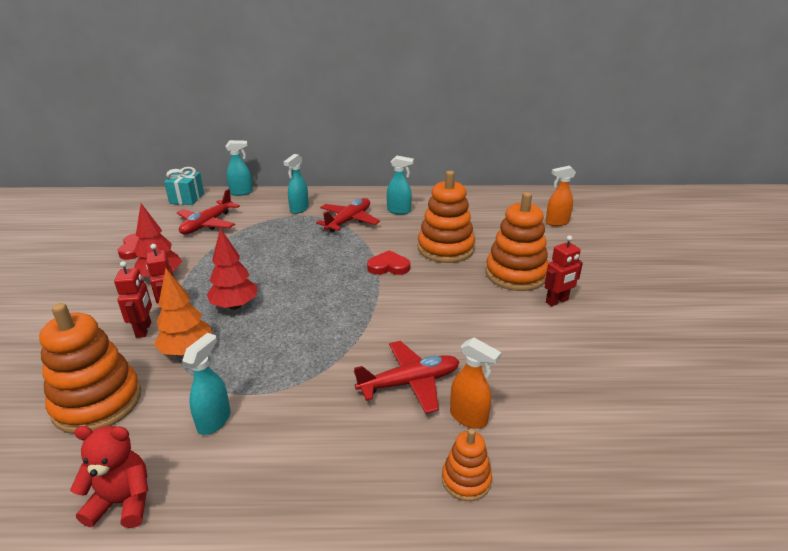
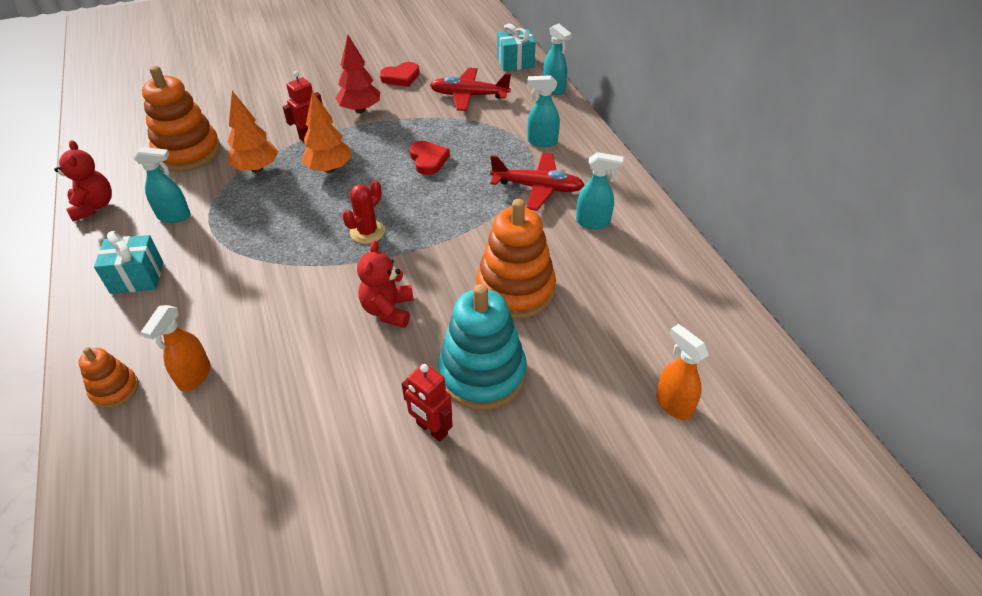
camera: 70 degrees right, 15 degrees up
red robot [114,261,152,338] -> none
red tree [207,228,258,310] -> orange tree [301,90,352,173]
red plane [354,341,460,414] -> none
red heart [367,250,410,275] -> red heart moved to [410,141,450,175]
turquoise spray bottle [387,156,414,214] -> turquoise spray bottle turned 75 degrees counterclockwise [576,152,623,229]
orange stacking toy [486,192,548,291] -> turquoise stacking toy [438,284,527,410]
none -> turquoise gift [94,231,163,294]
none -> red cactus [342,180,385,244]
none -> red teddy bear [357,241,414,328]

